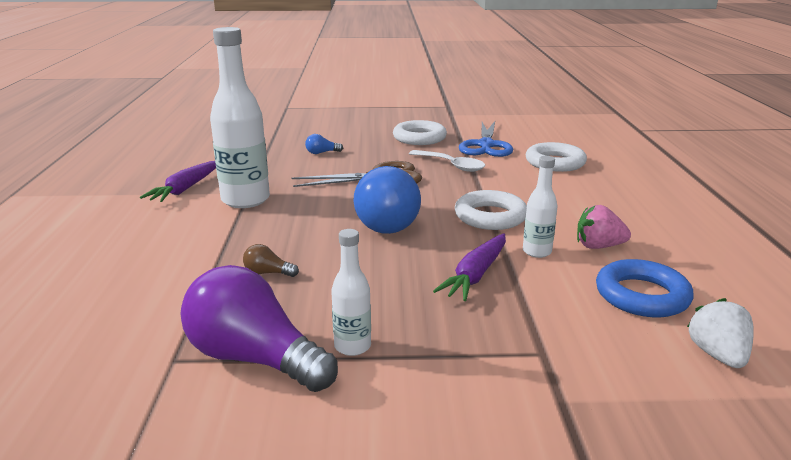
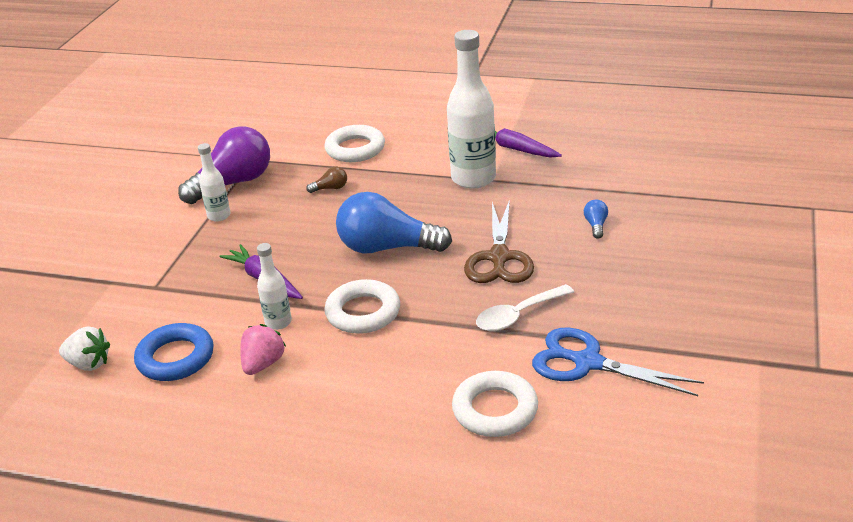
camera: 110 degrees right, 10 degrees up
brown light bulb [243,244,299,277] -> brown light bulb turned 45 degrees clockwise [306,167,347,193]
white ring [393,120,447,145] -> white ring moved to [324,125,385,162]

